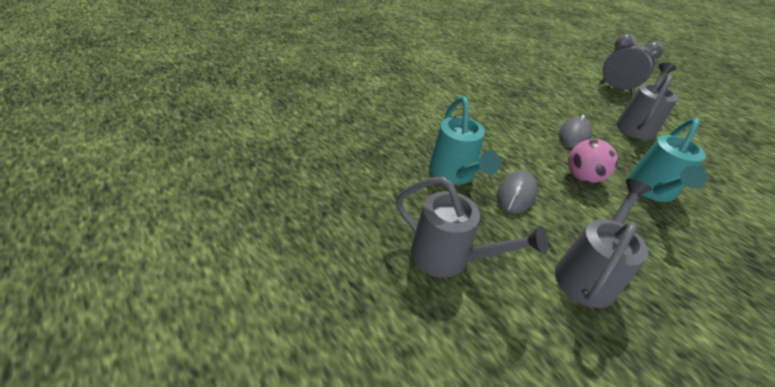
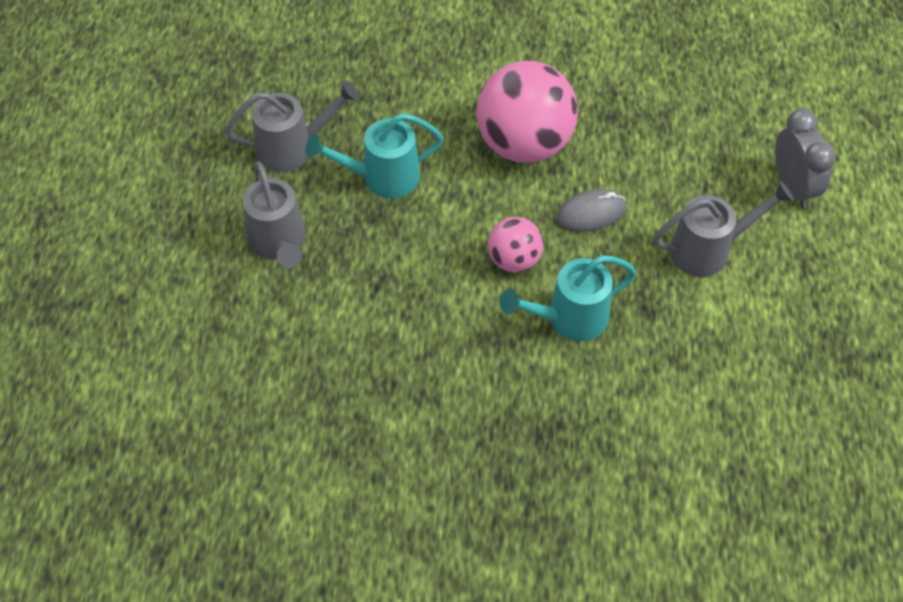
camera: 45 degrees right, 15 degrees up
turquoise watering can [429,96,501,185] -> turquoise watering can turned 45 degrees clockwise [305,113,443,198]
grey mouse [497,170,538,213] -> none
grey watering can [555,179,652,308] -> grey watering can moved to [225,80,359,172]
none -> pink ball [476,61,578,163]

